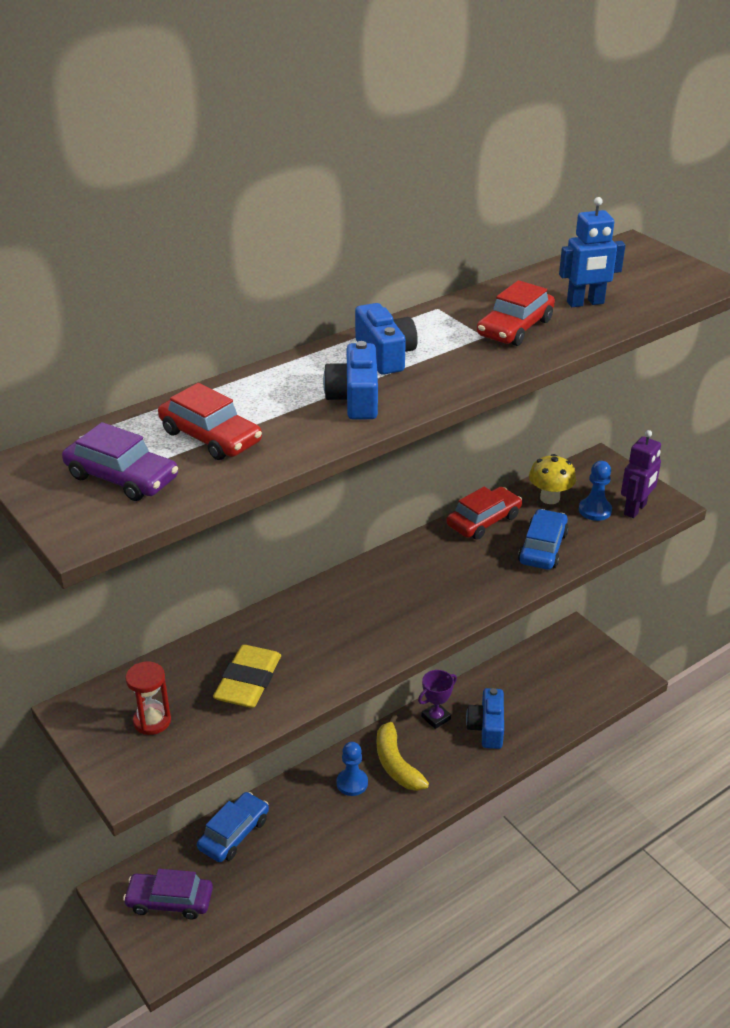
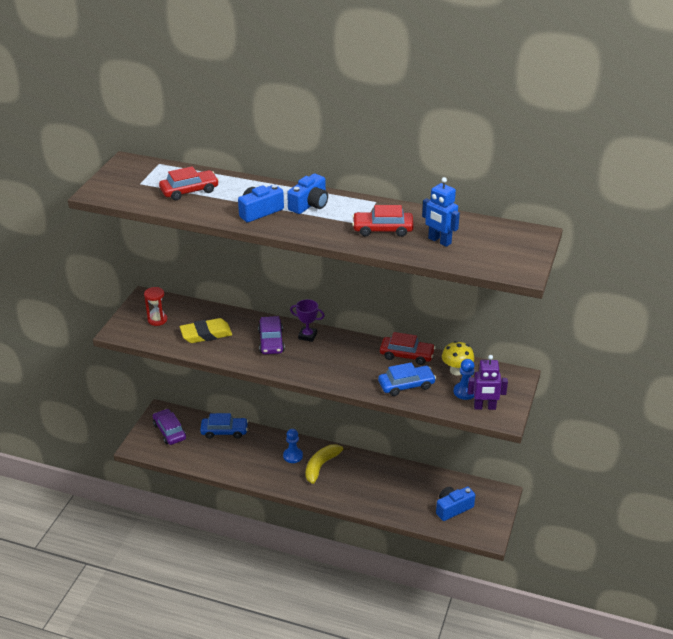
camera: 55 degrees right, 0 degrees up
purple car [62,422,178,501] -> purple car moved to [258,316,285,354]
red car [158,383,262,460] -> red car turned 120 degrees counterclockwise [159,166,219,200]
purple trophy [418,670,457,729] -> purple trophy moved to [290,299,325,342]
blue camera [466,688,504,749] -> blue camera moved to [436,486,475,521]

